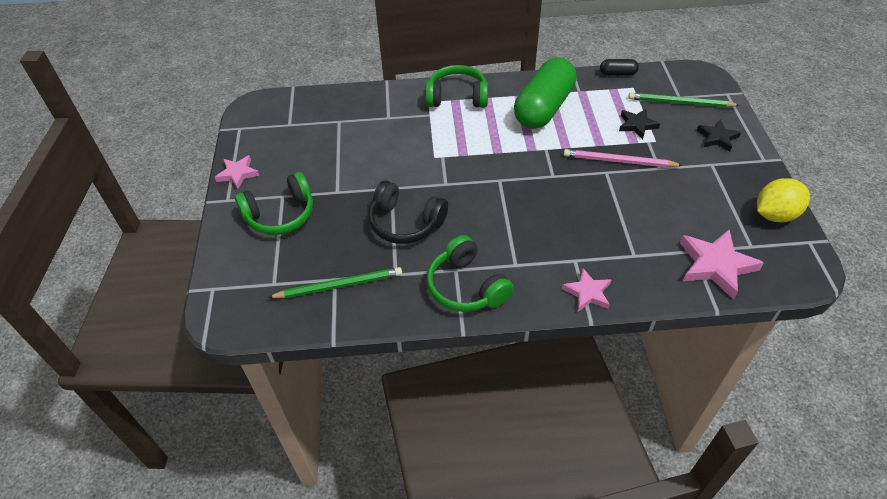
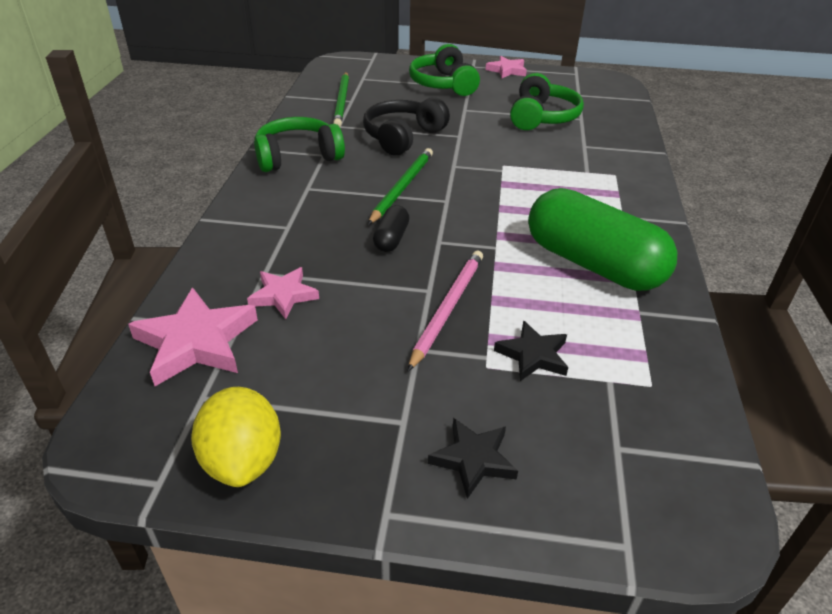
camera: 100 degrees right, 10 degrees down
green headphones [425,65,488,108] -> green headphones moved to [510,73,584,130]
pink star [562,268,612,312] -> pink star moved to [247,267,319,319]
black capsule [600,59,639,76] -> black capsule moved to [373,205,409,252]
green pencil [628,92,740,108] -> green pencil moved to [368,148,433,225]

